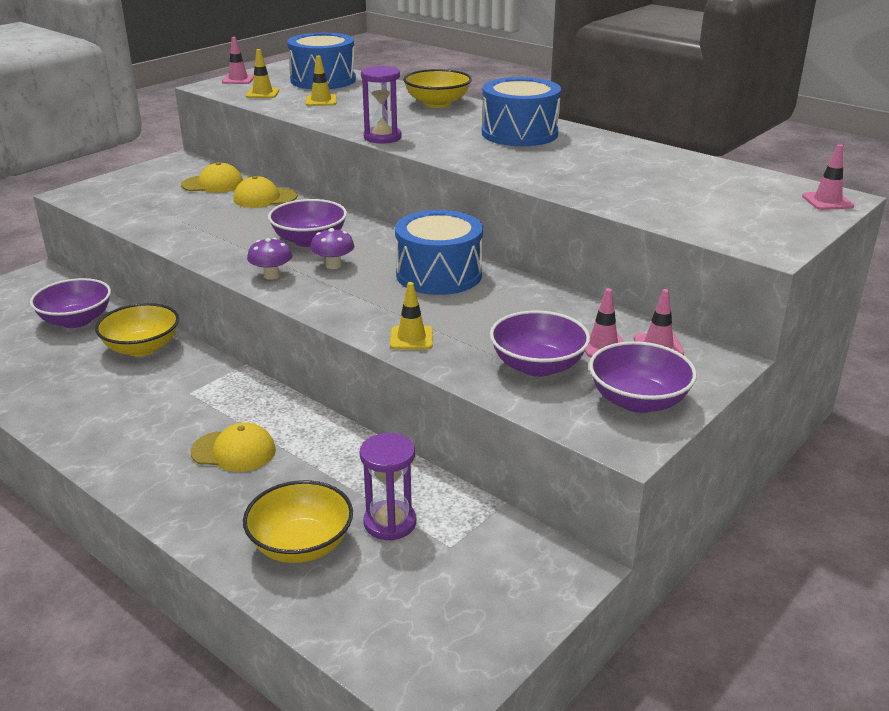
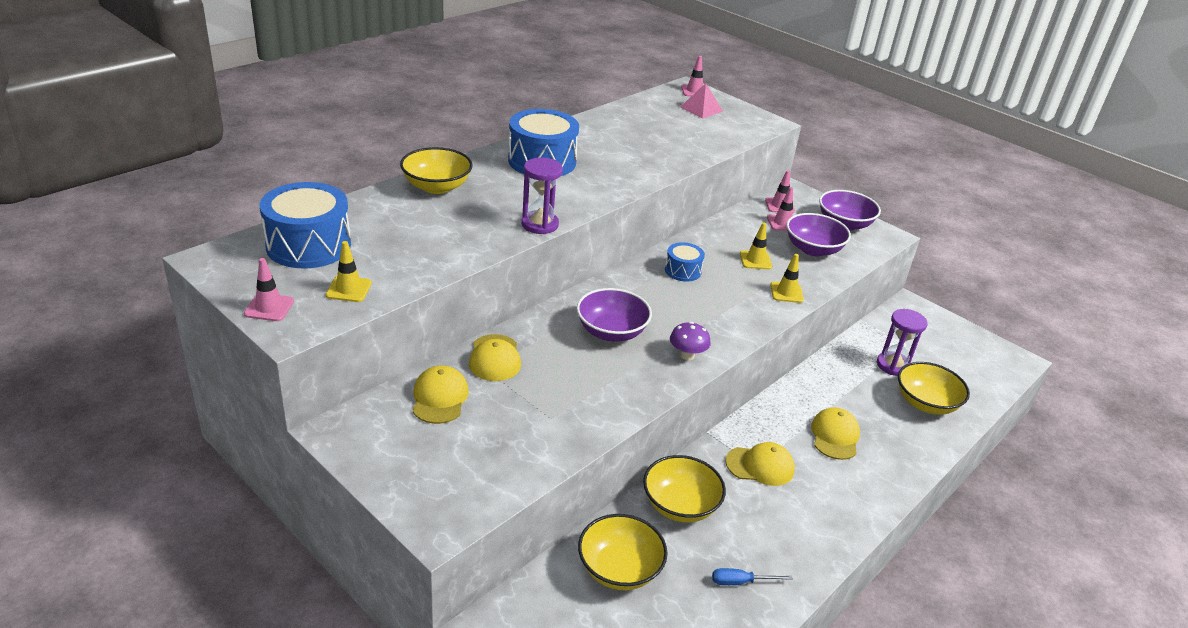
camera: 90 degrees left, 5 degrees up
purple bowl [30,278,111,328] -> yellow bowl [578,514,668,590]
yellow traffic cone [306,56,337,106] -> yellow traffic cone moved to [740,222,772,269]
purple mushroom [310,228,354,269] -> none
blue drum [395,210,483,295] -> blue drum [665,242,705,282], size x0.53
none -> pink pyramid [680,83,723,119]
none -> blue screwdriver [712,568,793,585]
none -> yellow cap [725,442,795,486]

